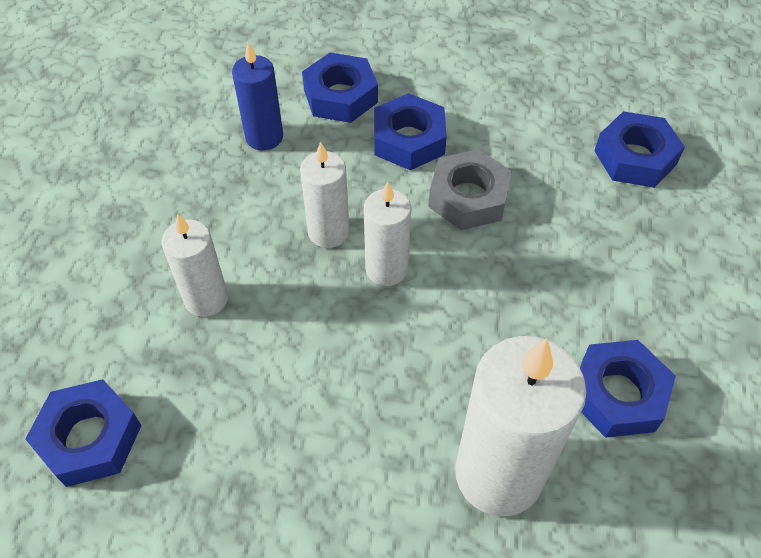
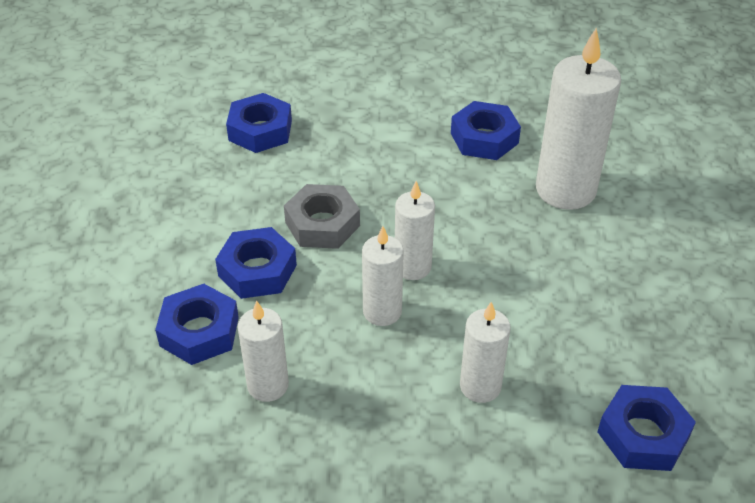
camera: 100 degrees left, 10 degrees down
blue candle [232,42,283,151] -> white candle [238,300,289,402]

